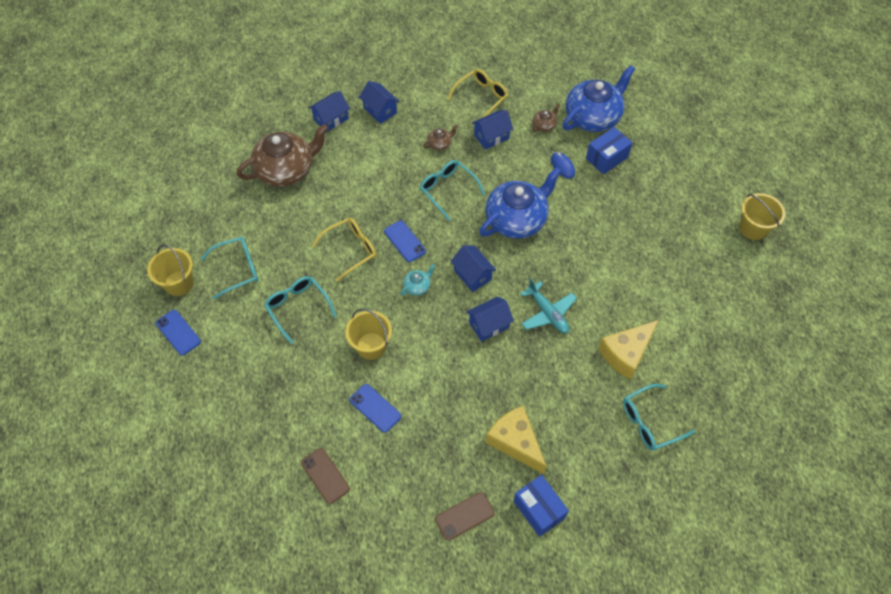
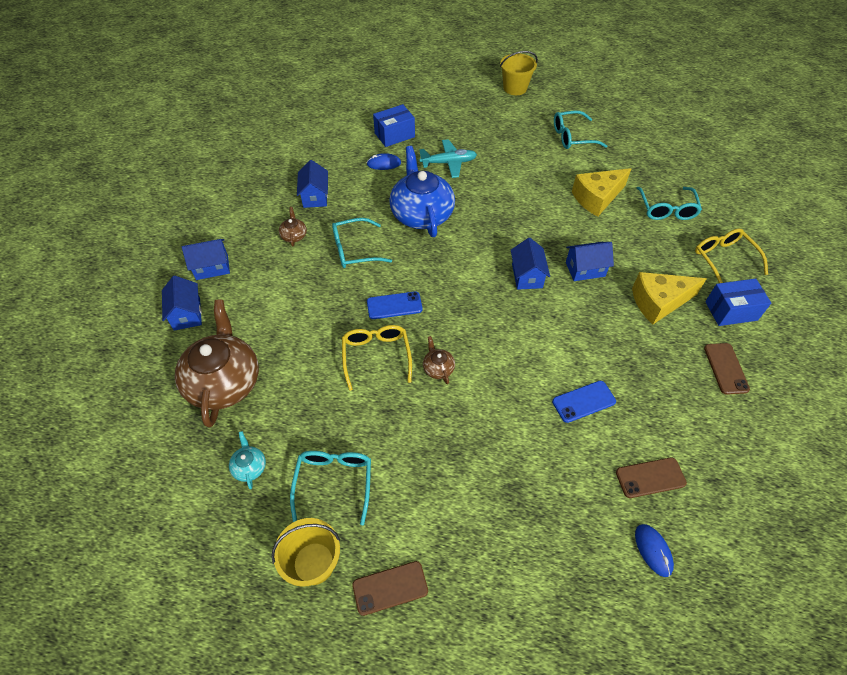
camera: 65 degrees left, 5 degrees down
blue phone [156,310,201,355] -> brown phone [352,561,428,616]
turquoise glasses [264,276,337,344] -> turquoise glasses moved to [554,111,607,149]
yellow bucket [345,309,392,360] -> none
turquoise teapot [400,264,435,296] -> turquoise teapot moved to [229,431,266,489]
yellow glasses [447,69,508,118] -> yellow glasses moved to [695,229,768,283]
blue house [450,245,496,292] -> blue house moved to [566,242,614,281]
turquoise plane [520,278,577,333] -> turquoise plane moved to [419,139,477,178]
brown teapot [532,103,560,132] -> brown teapot moved to [423,336,455,384]
blue teapot [563,65,635,132] -> none
blue box [586,127,632,174] -> blue box turned 75 degrees clockwise [373,104,415,147]
yellow cheese [598,320,659,380] -> yellow cheese turned 75 degrees clockwise [572,168,631,217]
none -> blue mouse [635,524,674,577]

